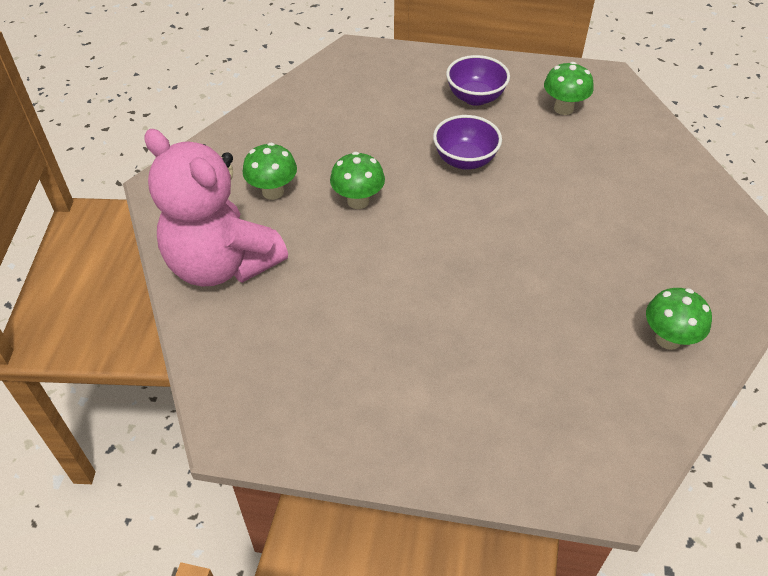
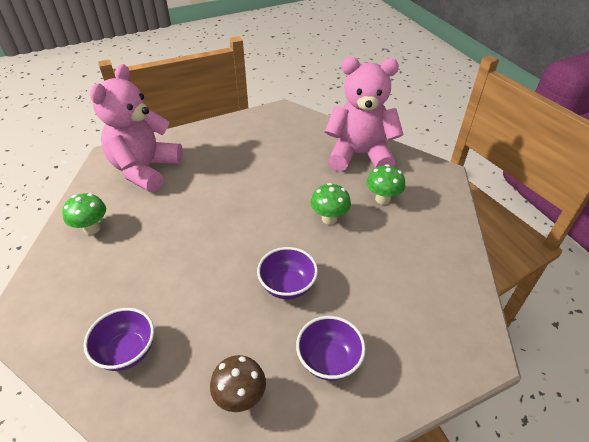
camera: 145 degrees right, 5 degrees down
green mushroom [544,62,594,115] -> brown mushroom [210,355,266,412]
none -> purple bowl [83,308,154,371]
none -> pink teddy bear [90,64,183,192]

